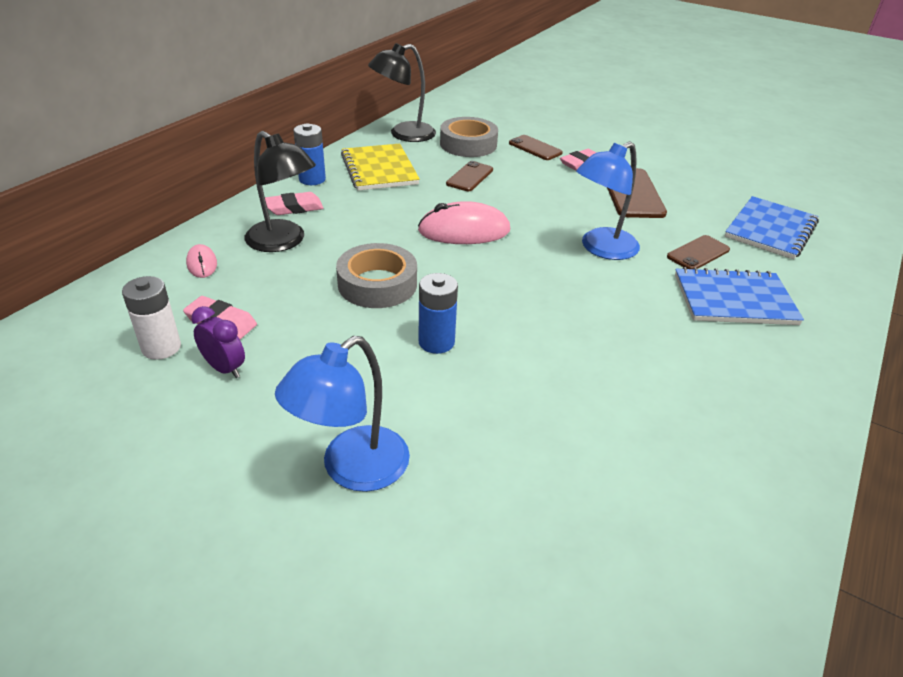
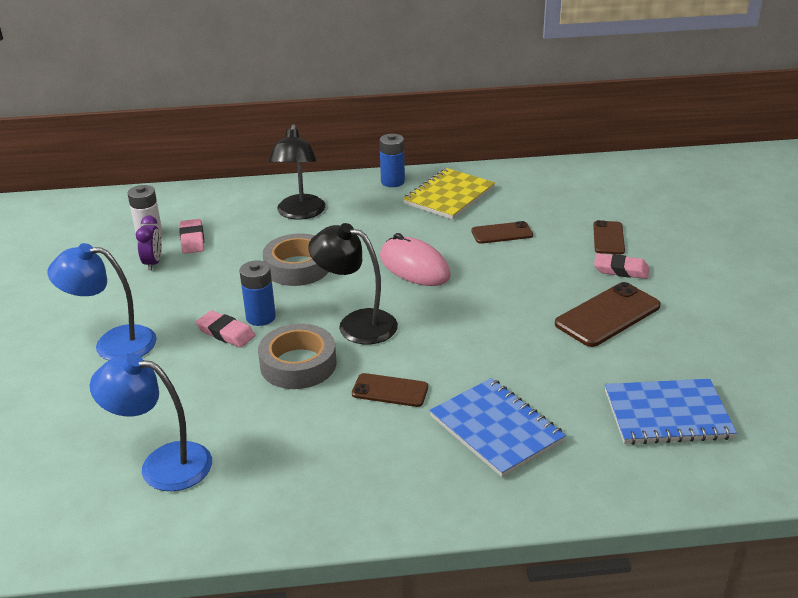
camera: 55 degrees right, 5 degrees down
pink mouse [186,244,217,278] -> none
pink eraser [265,192,323,215] -> pink eraser moved to [196,311,256,348]
black lamp [368,43,436,142] -> black lamp moved to [308,223,398,344]
grey tape [440,117,498,157] -> grey tape moved to [258,324,336,389]
blue lamp [576,142,640,260] -> blue lamp moved to [90,354,212,491]
brown phone [667,235,730,269] -> brown phone moved to [352,373,428,407]

